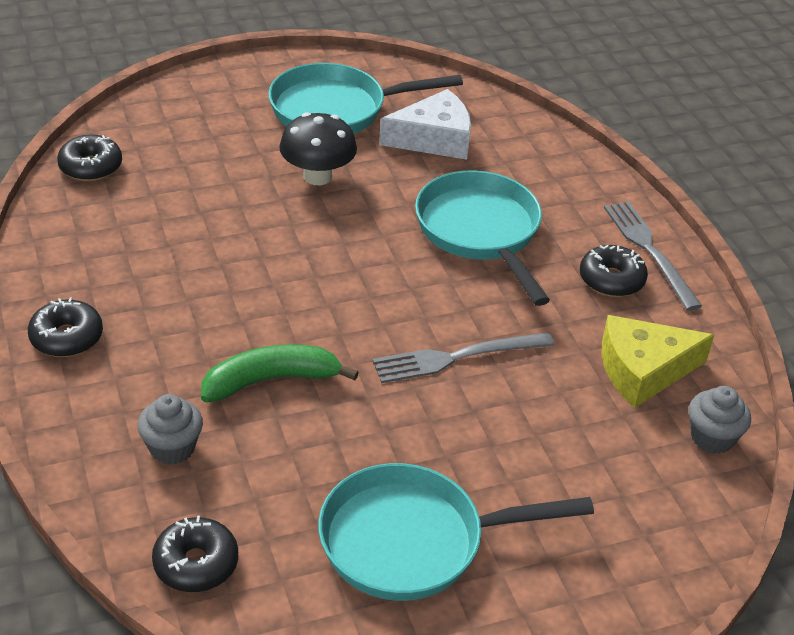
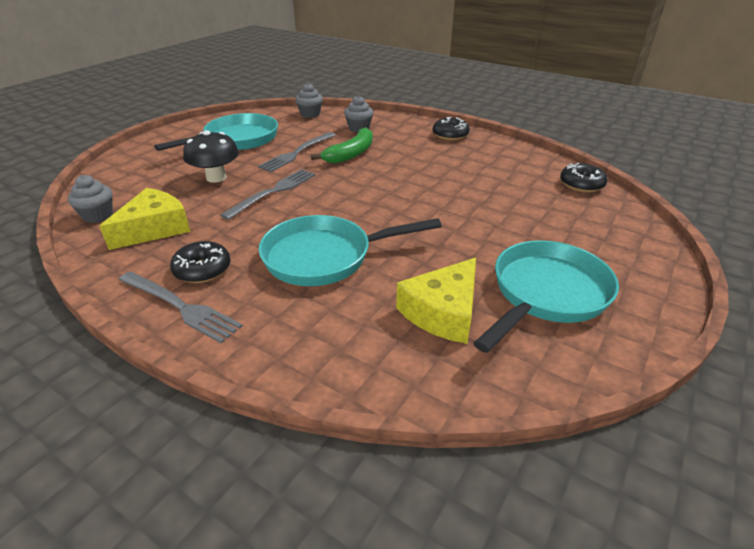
camera: 145 degrees right, 5 degrees down
black donut [152,516,238,592] -> grey cupcake [295,83,323,118]
black mushroom [279,112,357,185] -> black mushroom moved to [183,130,239,183]
white cheese [379,89,471,160] -> yellow cheese [396,258,476,344]
turquoise pan [415,171,550,306] -> turquoise pan turned 135 degrees clockwise [259,215,442,286]
none -> grey fork [258,132,335,172]

